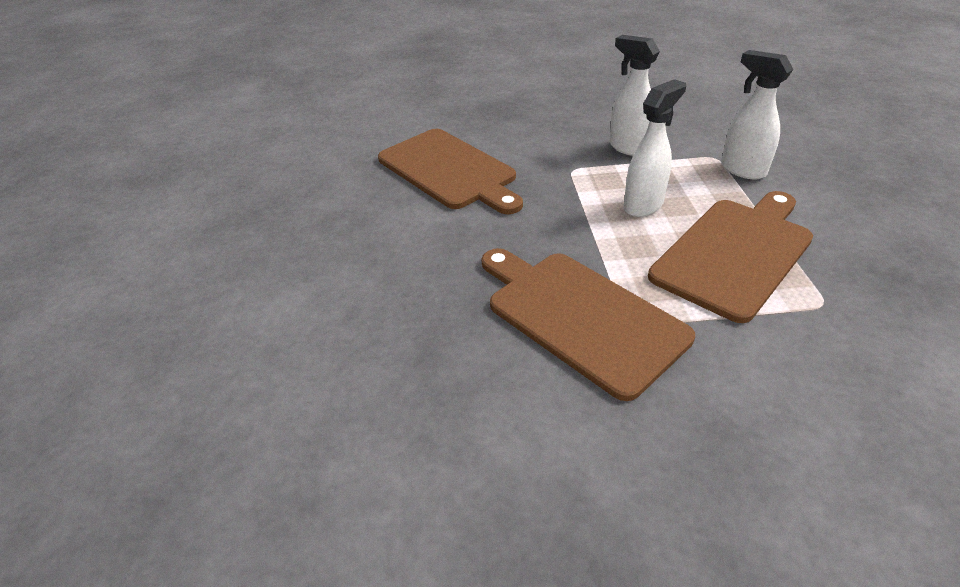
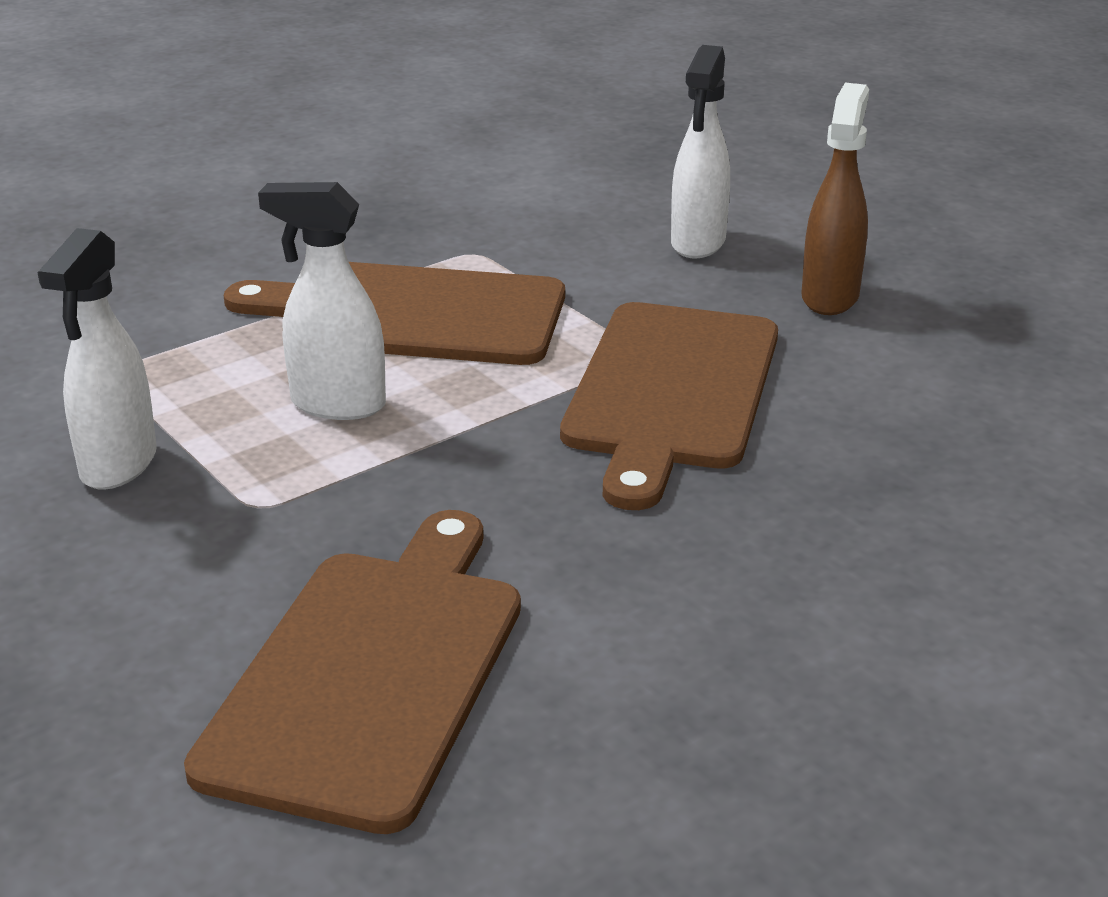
camera: 125 degrees left, 10 degrees down
white spray bottle [721,50,794,179] -> white spray bottle moved to [671,45,730,259]
none -> brown spray bottle [802,83,869,315]

